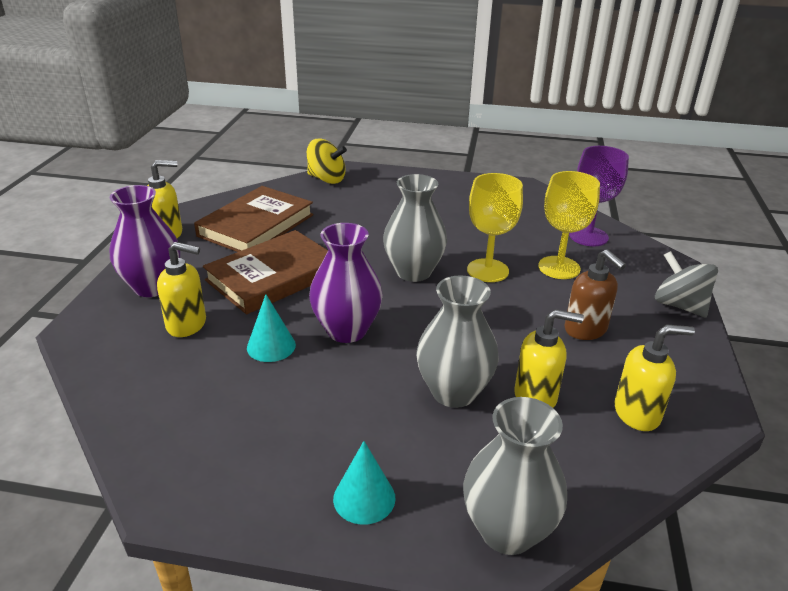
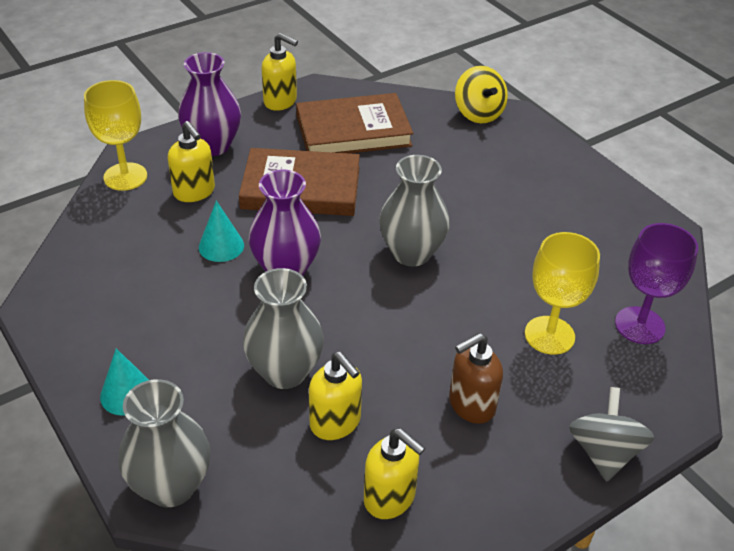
camera: 45 degrees right, 10 degrees up
yellow goblet [467,173,523,282] -> yellow goblet moved to [84,80,147,191]
brown soap dispenser [565,249,626,340] -> brown soap dispenser turned 45 degrees clockwise [449,333,503,424]

